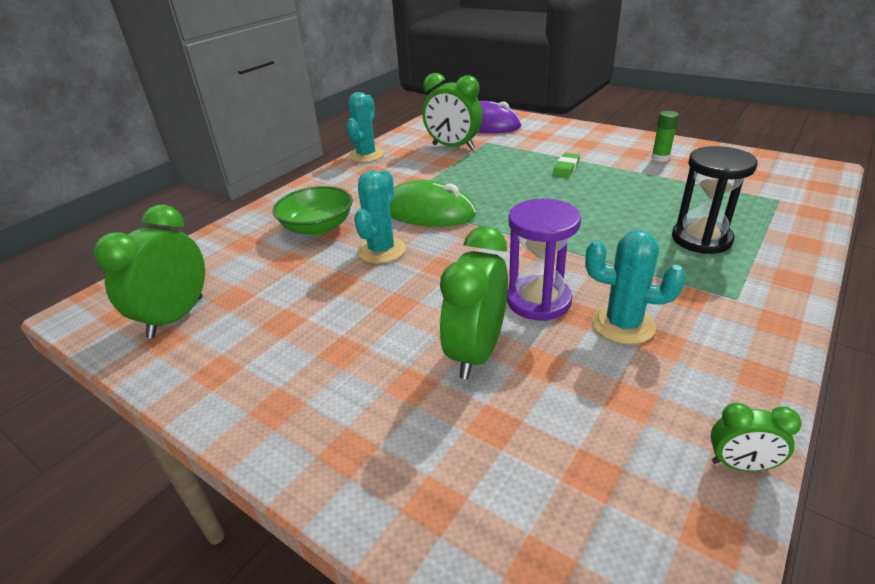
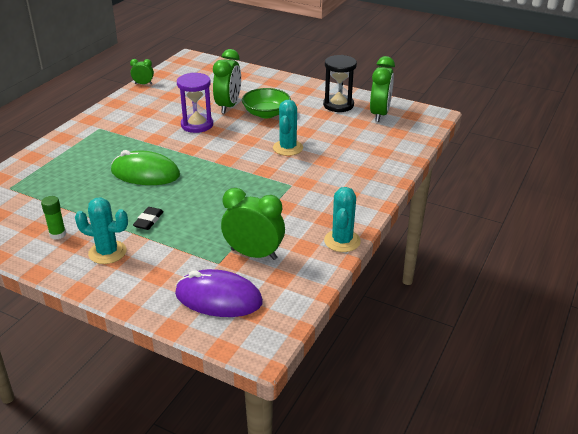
camera: 170 degrees right, 0 degrees up
green bowl [273,186,353,235] -> green bowl moved to [242,88,291,118]
green mouse [390,180,476,227] -> green mouse moved to [111,150,180,185]
green eraser [553,153,580,178] -> black eraser [133,207,164,230]
turquoise cactus [585,230,686,345] -> turquoise cactus moved to [75,197,128,264]
black hourglass [672,146,757,254] -> black hourglass moved to [323,55,357,112]

